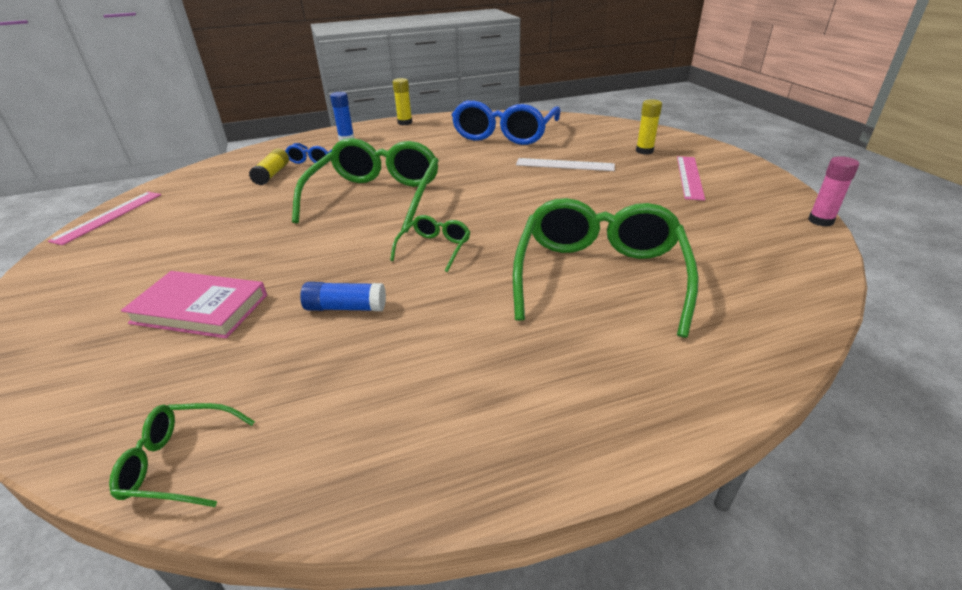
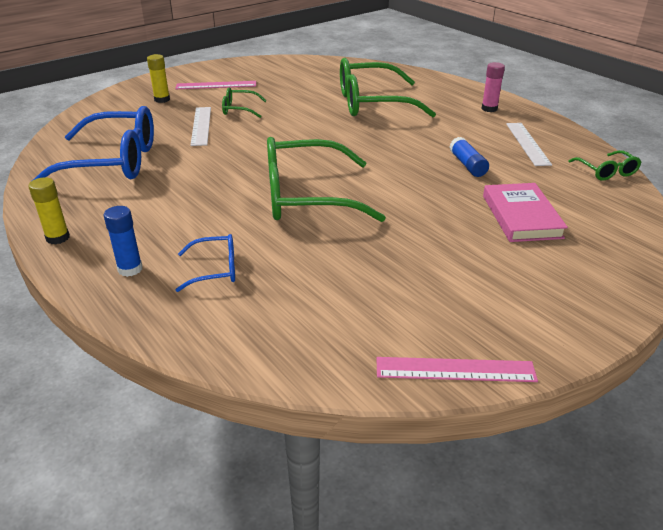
camera: 110 degrees left, 0 degrees up
yellow glue stick [249,149,289,185] -> none
green glasses [390,215,470,272] -> green glasses moved to [222,87,267,118]
pink glue stick [808,156,859,227] -> pink glue stick moved to [482,62,505,112]
none -> white ruler [506,123,552,166]

